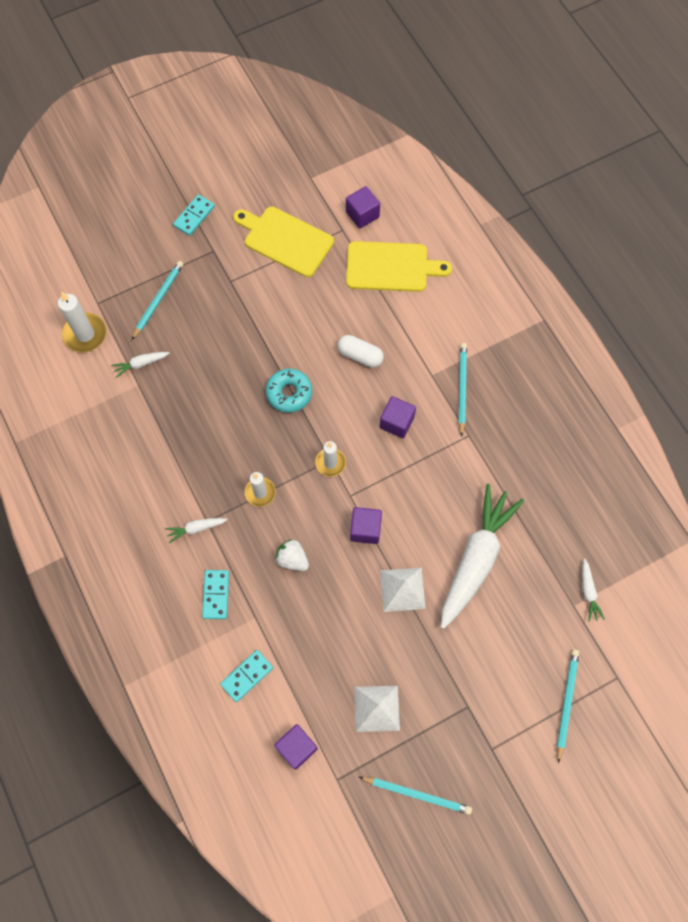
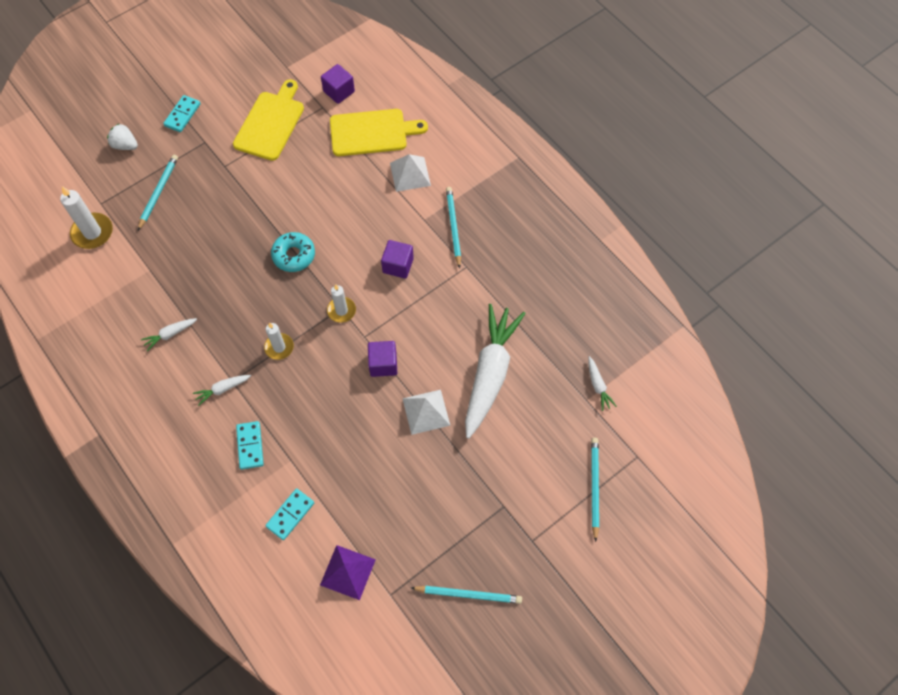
camera: 10 degrees left, 5 degrees down
white carrot [111,352,170,378] -> white carrot moved to [141,318,197,351]
yellow cutting board [233,207,334,277] -> yellow cutting board turned 90 degrees clockwise [233,79,304,161]
purple cube [274,724,318,770] -> purple pyramid [320,545,376,600]
white strawberry [275,539,309,571] -> white strawberry moved to [107,124,138,150]
white capsule [338,335,384,367] -> none
white pyramid [354,686,400,732] -> white pyramid moved to [390,154,431,192]

